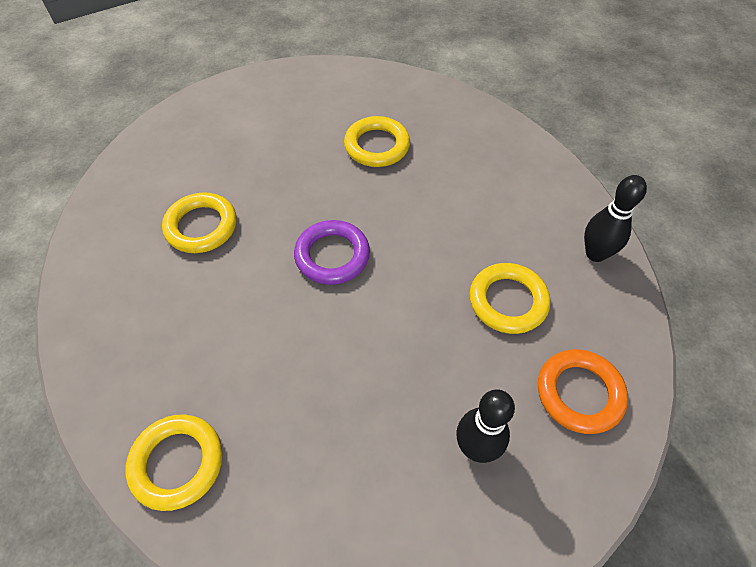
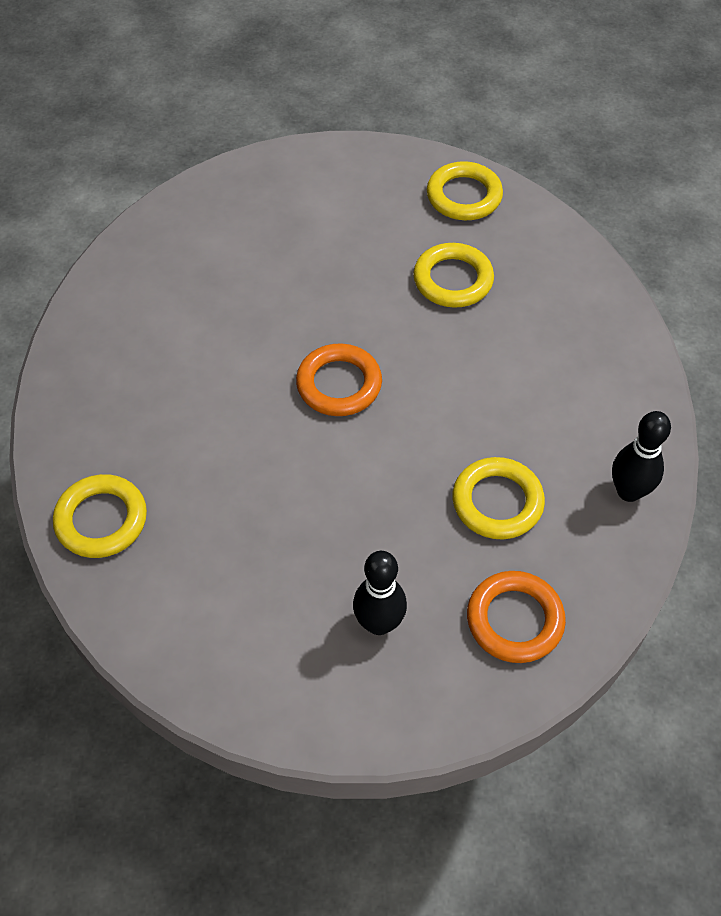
camera: 25 degrees right, 0 degrees up
yellow ring [162,192,237,253] -> yellow ring moved to [427,161,503,220]
purple ring [294,220,370,285] -> orange ring [296,343,382,416]

